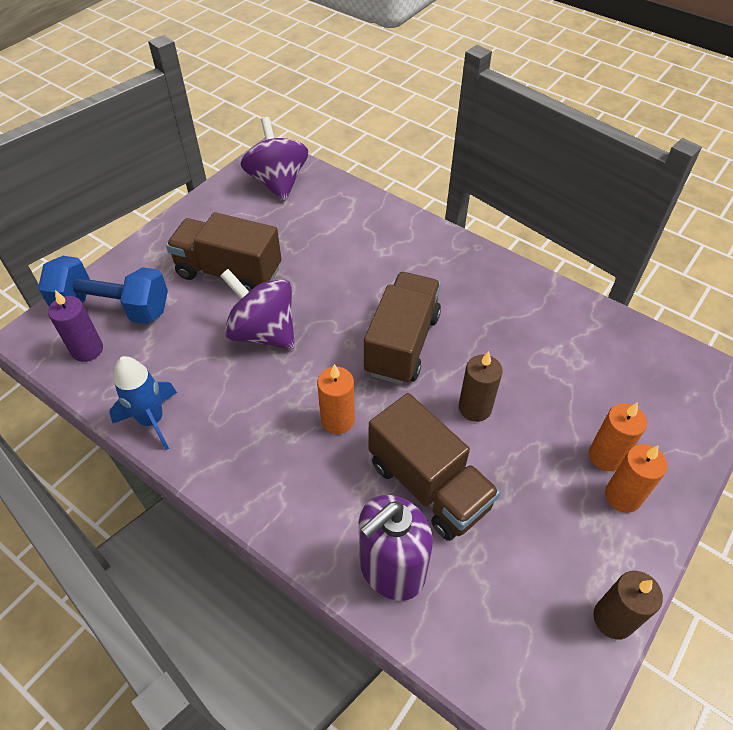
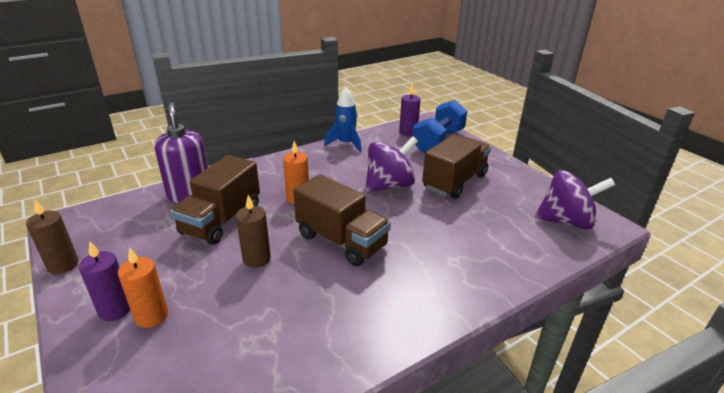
camera: 110 degrees right, 20 degrees down
brown truck [369,393,500,541] -> brown truck turned 45 degrees counterclockwise [171,155,260,245]
orange candle [605,444,668,513] -> purple candle [79,241,130,321]

